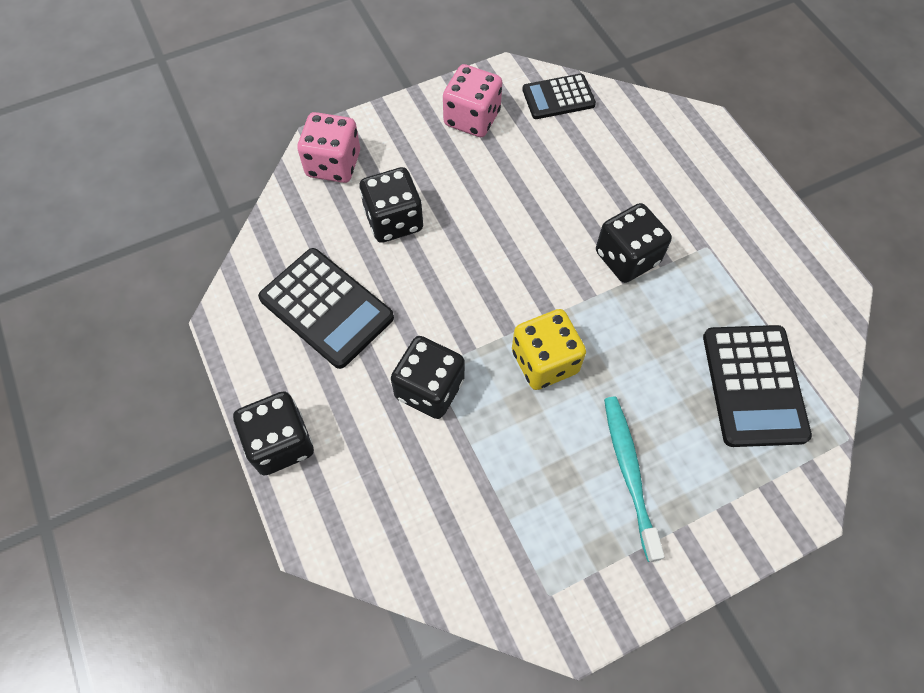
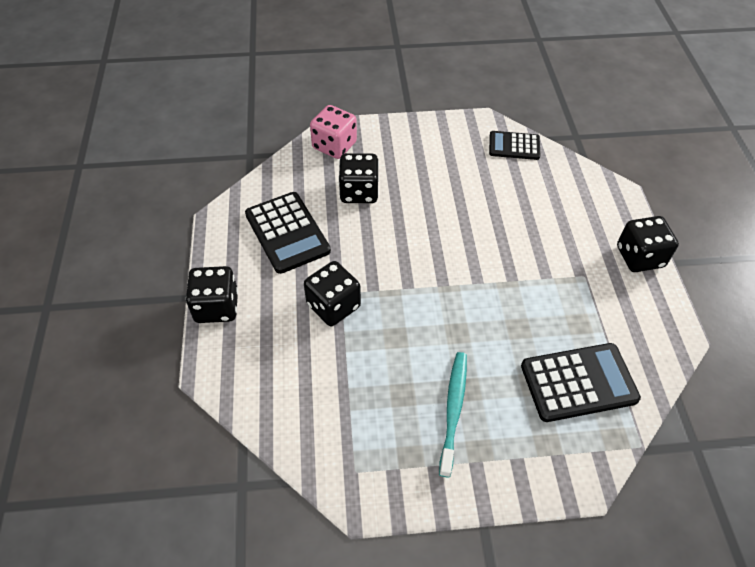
camera: 20 degrees right, 10 degrees down
pink dice [443,64,502,137] -> none
yellow dice [512,309,586,390] -> none
black dice [596,203,672,283] -> black dice moved to [617,216,679,272]
black calculator [703,325,812,447] -> black calculator turned 120 degrees counterclockwise [521,343,641,422]

